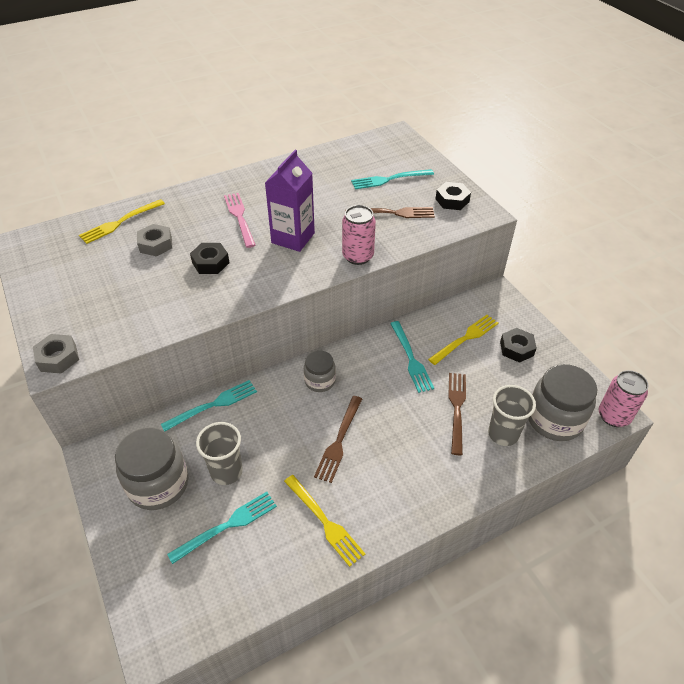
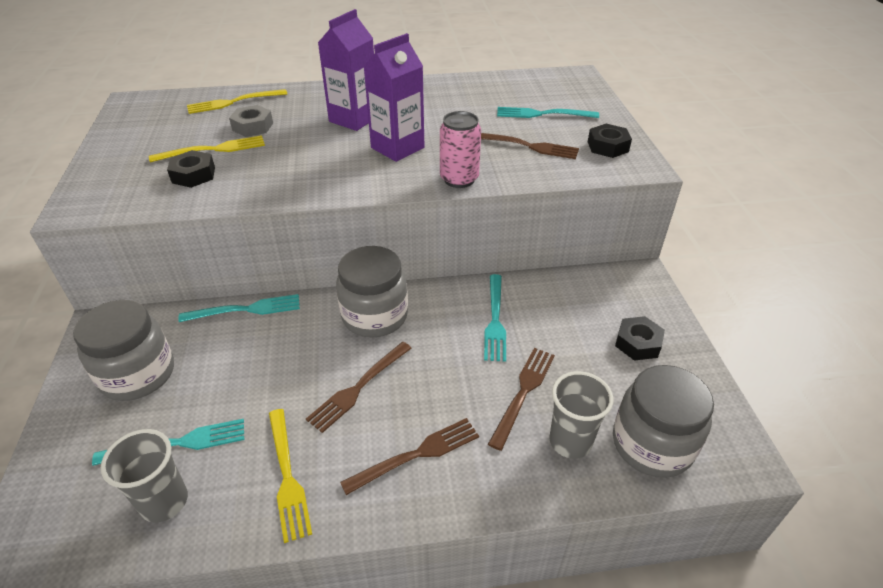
camera: 20 degrees right, 5 degrees down
grey nut [33,334,79,374] -> none
black nut [190,243,230,274] -> black nut moved to [167,150,215,188]
grey cup [196,422,243,485] -> grey cup moved to [101,429,188,523]
pink fork [224,193,256,248] -> purple carton [318,9,374,131]
grey jar [304,350,336,392] -> grey jar [336,246,408,338], size x1.73
yellow fork [428,315,498,365] -> yellow fork moved to [149,135,265,163]
pink can [599,370,648,427] -> none
none -> brown fork [340,418,479,495]

